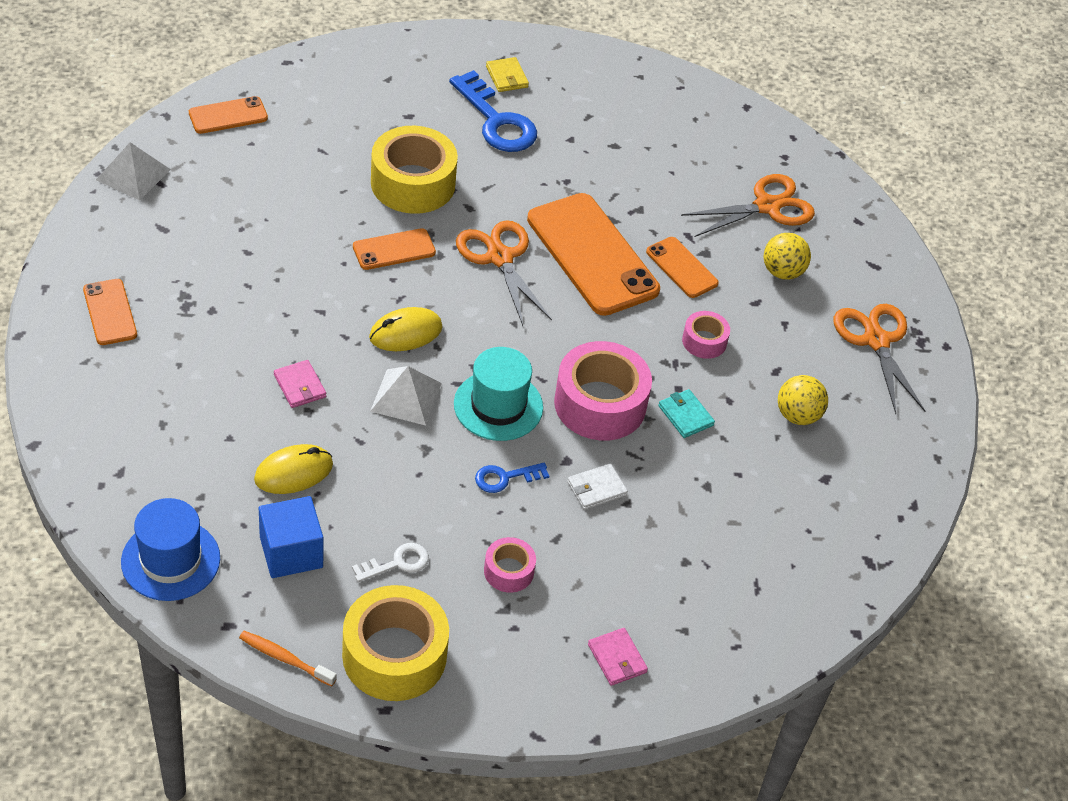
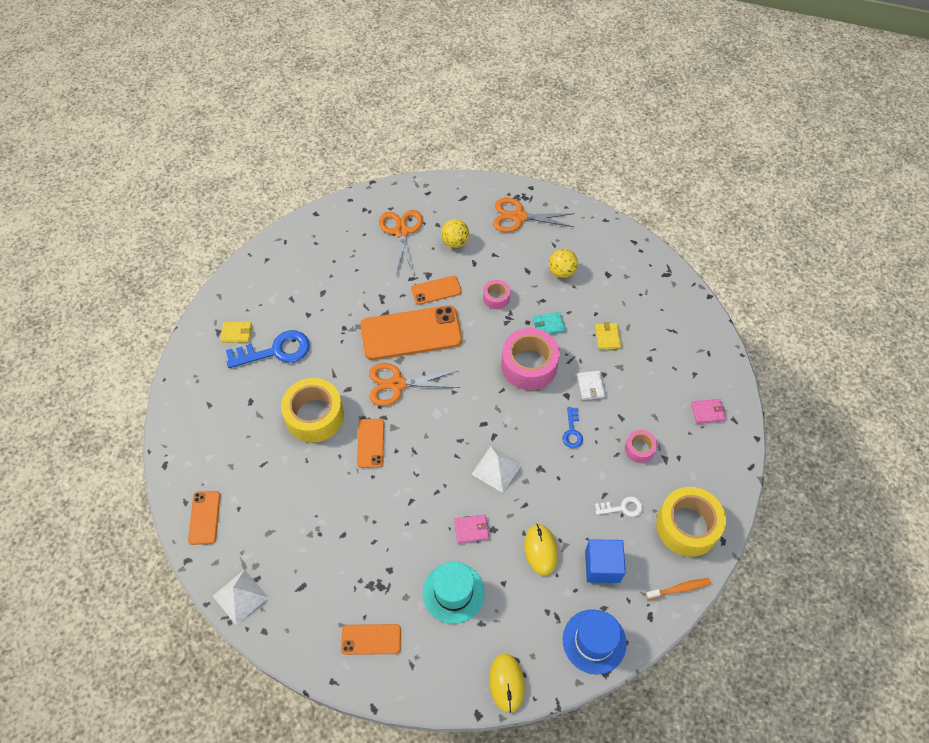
camera: 65 degrees left, 10 degrees up
orange toothbrush [239,631,337,686] -> orange toothbrush turned 150 degrees counterclockwise [646,578,711,599]
white key [352,543,429,582] -> white key turned 90 degrees clockwise [595,496,643,517]
yellow mouse [369,307,443,351] -> yellow mouse moved to [489,654,525,713]
turquoise hat [454,347,543,441] -> turquoise hat moved to [423,561,485,624]
none -> yellow wallet [595,322,621,350]

